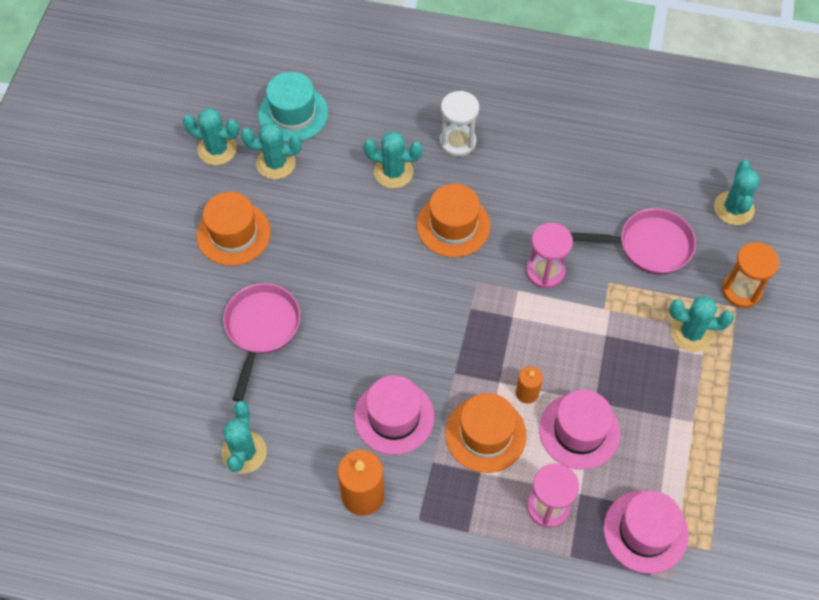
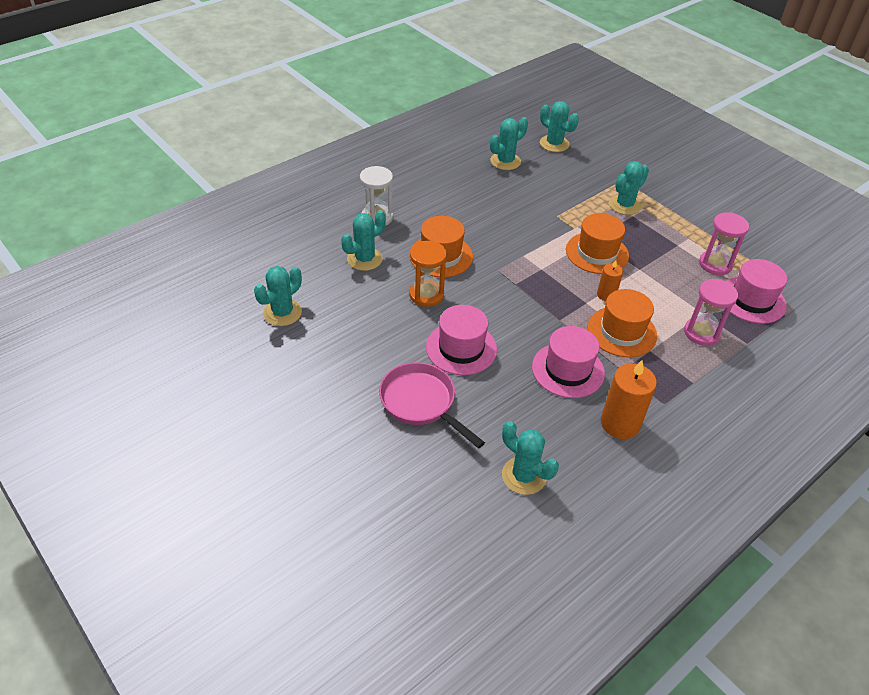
camera: 55 degrees left, 15 degrees down
turquoise cactus [183,108,239,165] -> turquoise cactus moved to [490,117,528,170]
orange hat [196,192,271,266] -> orange hat moved to [566,213,629,274]
turquoise hat [258,72,328,142] -> none
pink hourglass [526,223,573,289] -> pink hourglass moved to [699,212,749,275]
pink hat [539,390,620,470] -> pink hat moved to [426,305,497,375]
pink pan [570,208,696,275] -> none
orange hourglass [722,242,779,308] -> orange hourglass moved to [409,241,447,307]

